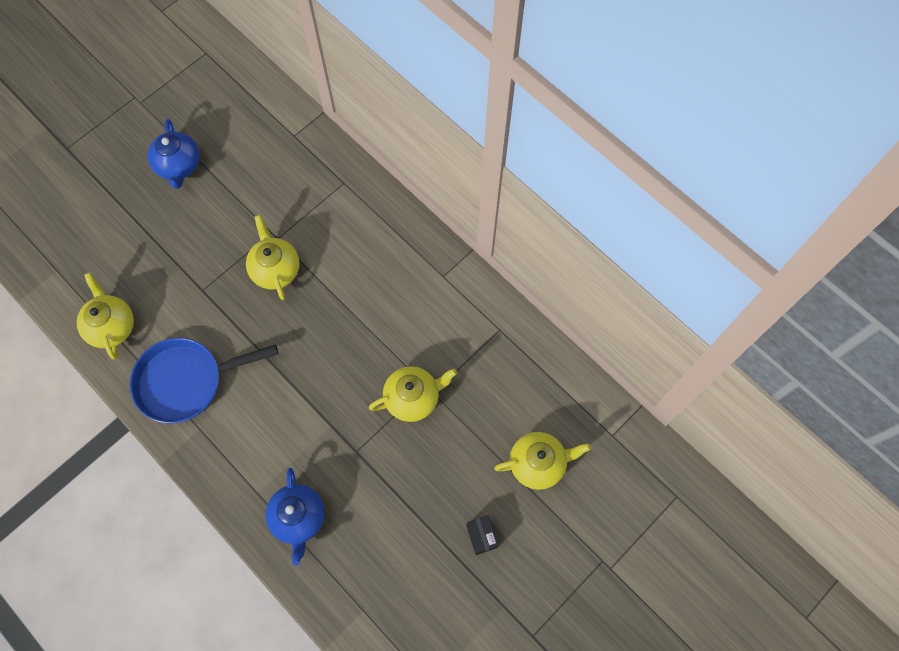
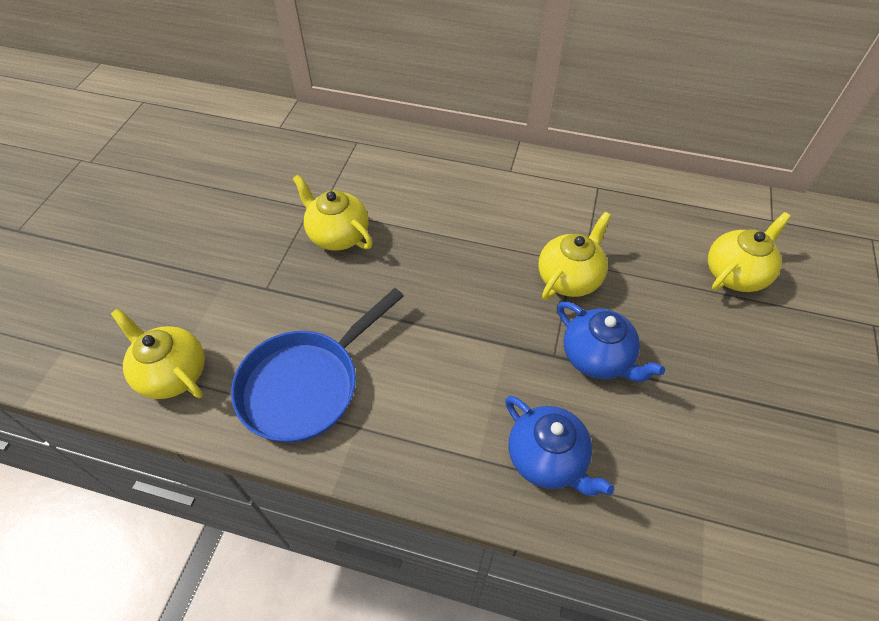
camera: 30 degrees left, 15 degrees down
blue teapot [148,119,200,189] -> blue teapot moved to [557,302,665,382]
black box [466,515,499,555] -> none

